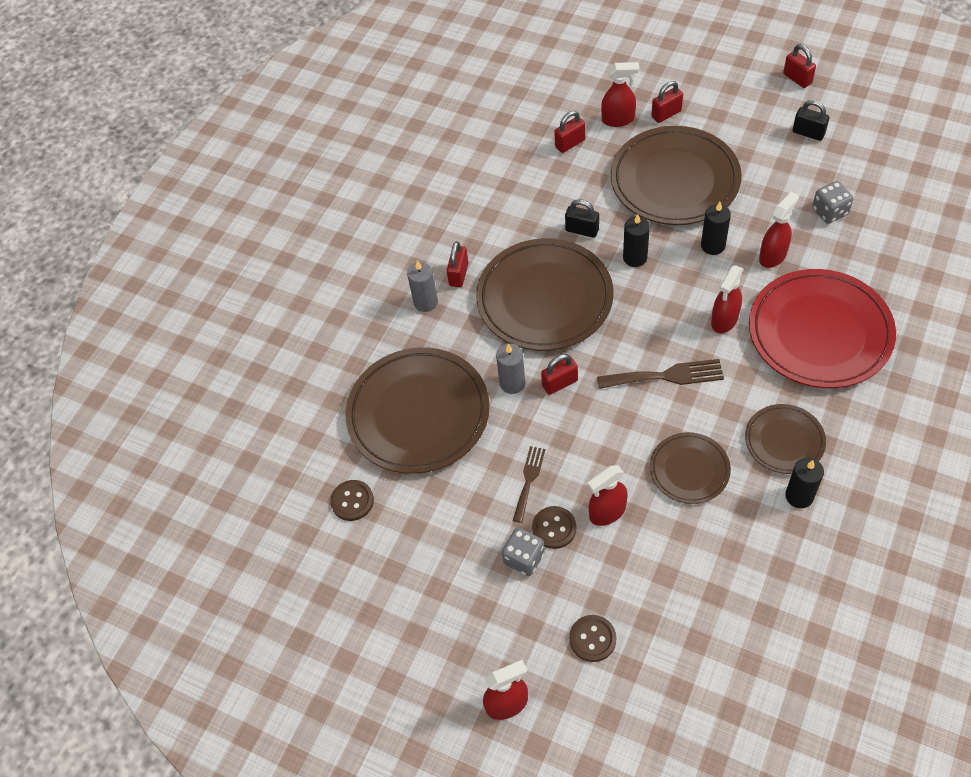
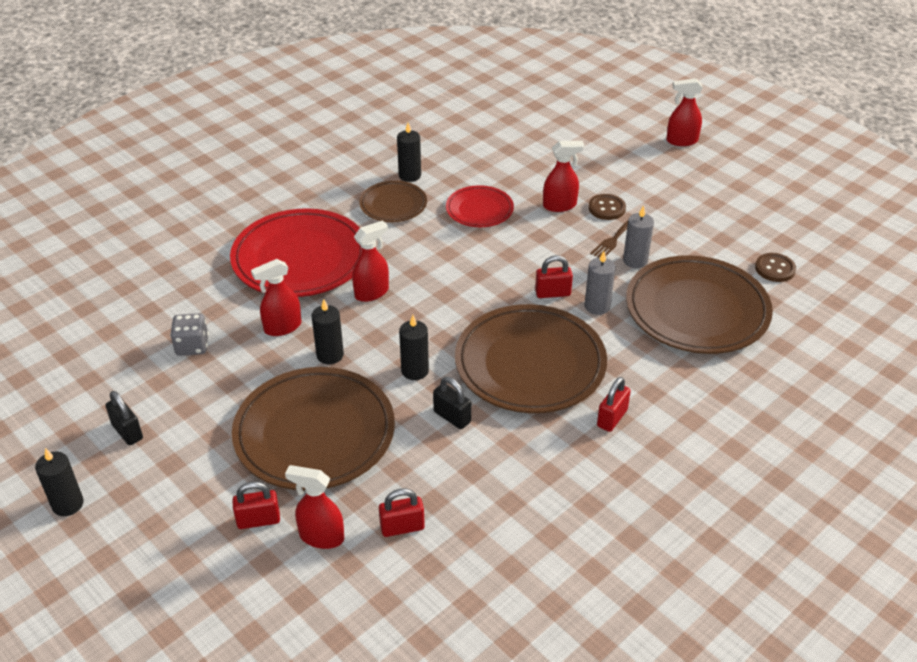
camera: 165 degrees left, 15 degrees down
grey candle [407,261,438,312] -> grey candle moved to [623,205,654,268]
grey dice [502,527,545,576] -> none
brown button [569,615,616,662] -> none
brown fork [597,359,724,389] -> none
brown plate [650,432,731,504] -> red plate [446,185,514,227]
red padlock [783,44,816,88] -> black candle [35,448,84,516]

